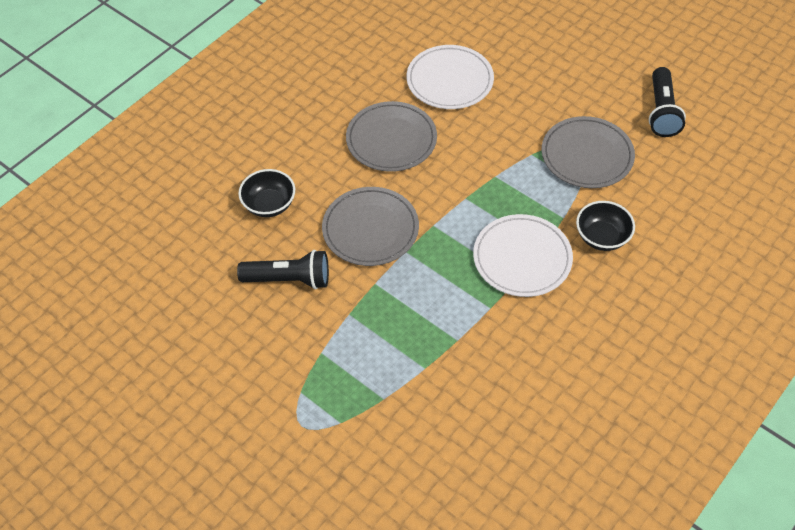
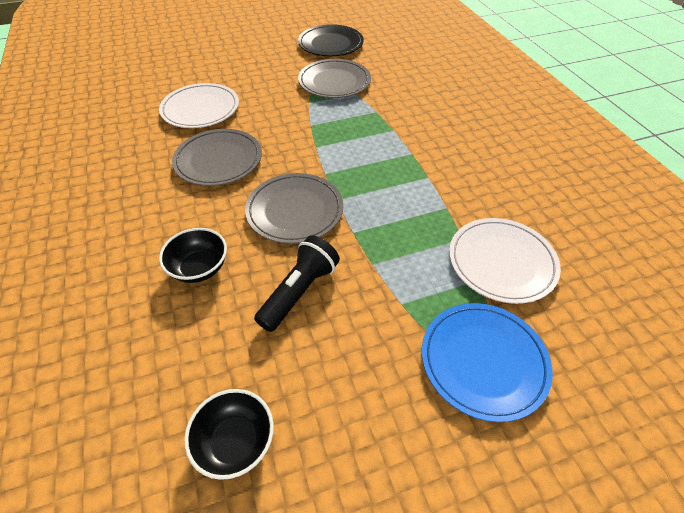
camera: 60 degrees left, 5 degrees down
white plate [473,214,573,297] -> white plate moved to [449,218,561,304]
black bowl [576,201,635,251] -> black bowl moved to [184,389,274,480]
black flashlight [649,67,686,137] -> black plate [298,24,364,56]
none -> blue plate [422,303,553,422]

